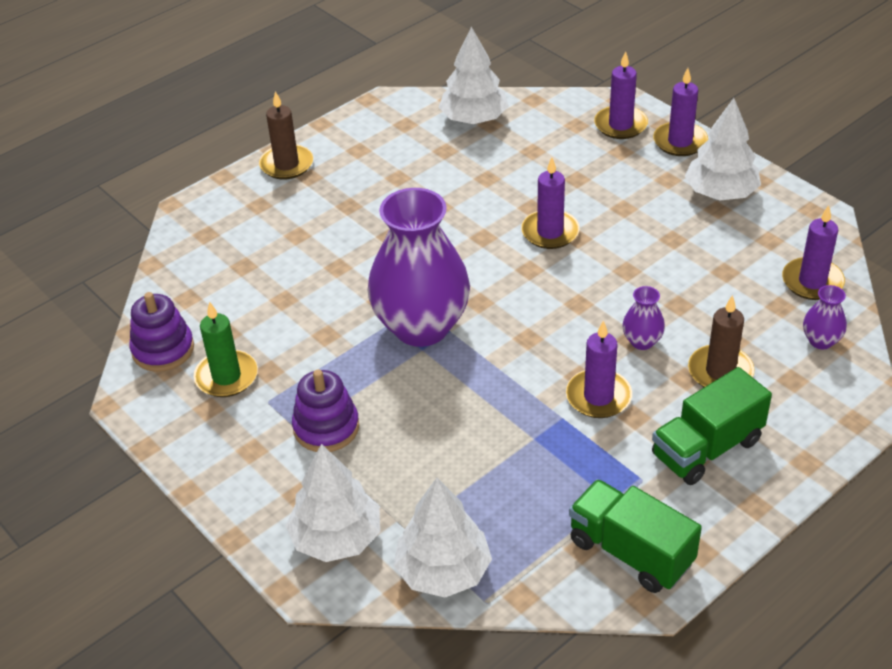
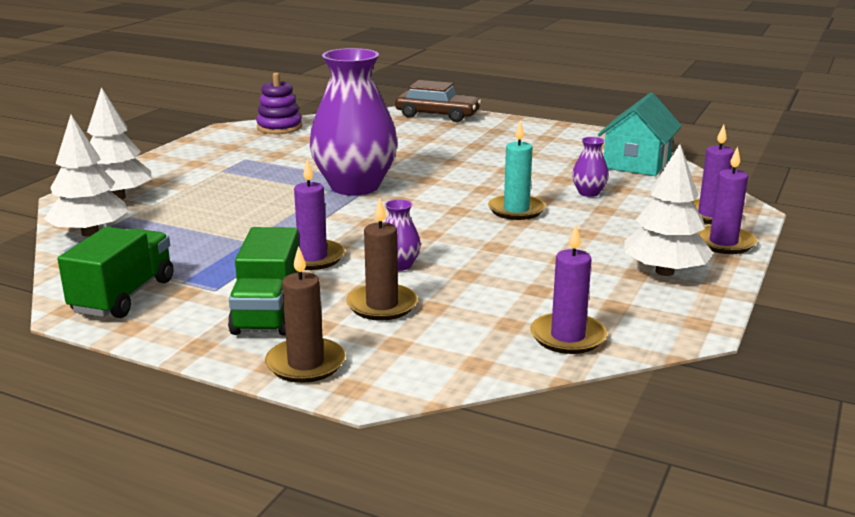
camera: 65 degrees right, 20 degrees down
green candle [193,301,258,397] -> none
brown candle [259,91,313,180] -> brown candle moved to [265,246,346,383]
purple stacking toy [292,370,359,452] -> none
white tree [439,27,509,124] -> turquoise house [598,93,682,176]
purple candle [521,157,580,249] -> turquoise candle [488,120,546,220]
green truck [652,367,772,485] -> green truck turned 120 degrees counterclockwise [228,227,300,336]
purple vase [803,285,847,349] -> purple vase moved to [572,137,609,197]
none -> brown car [395,80,481,122]

